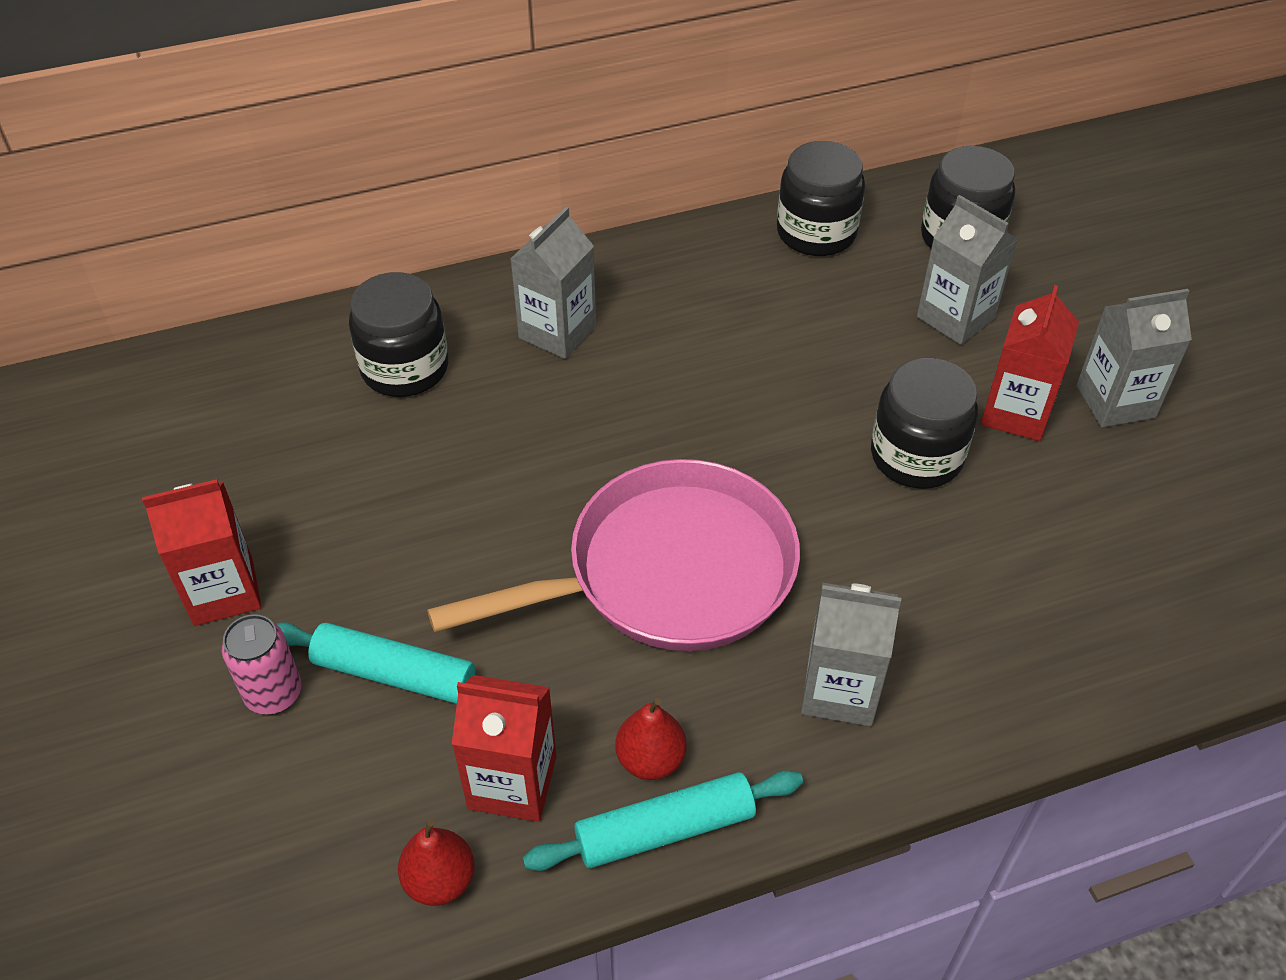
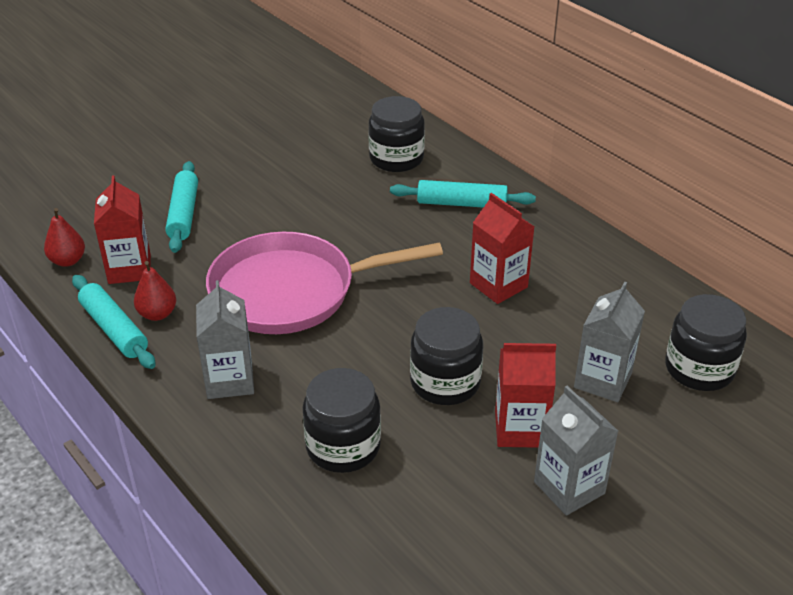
camera: 70 degrees right, 10 degrees down
red carton [142,479,261,626] -> red carton moved to [470,193,534,304]
pink can [222,614,301,714] -> none
pink pan [427,459,800,651] -> pink pan turned 120 degrees clockwise [206,232,443,334]
grey carton [511,207,596,359] -> turquoise rolling pin [390,180,536,208]
black jar [777,141,865,256] -> black jar moved to [302,368,381,473]

